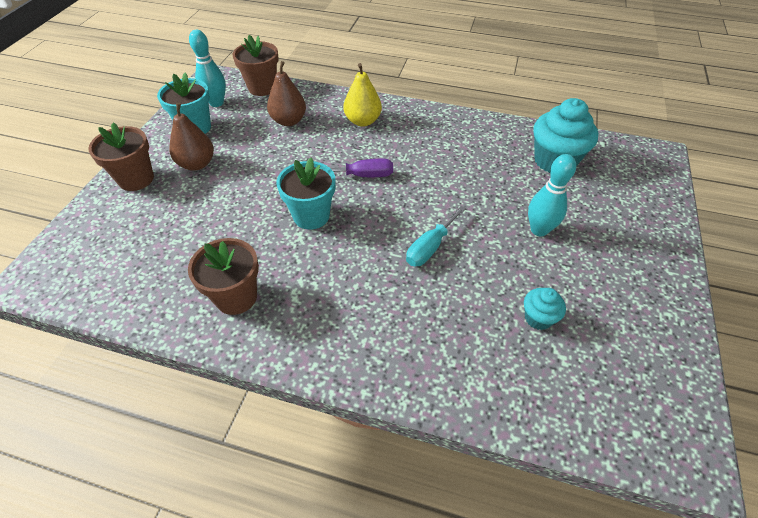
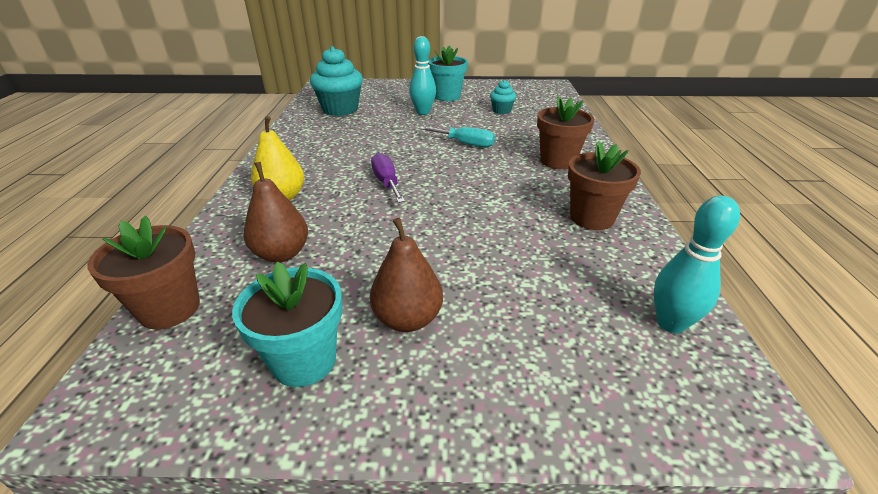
camera: 105 degrees left, 15 degrees down
brown flower pot [88,122,154,191] -> brown flower pot moved to [537,96,594,169]
turquoise bowling pin [189,30,226,107] -> turquoise bowling pin moved to [653,195,740,333]
turquoise flower pot [277,157,336,230] -> turquoise flower pot moved to [428,45,468,101]

